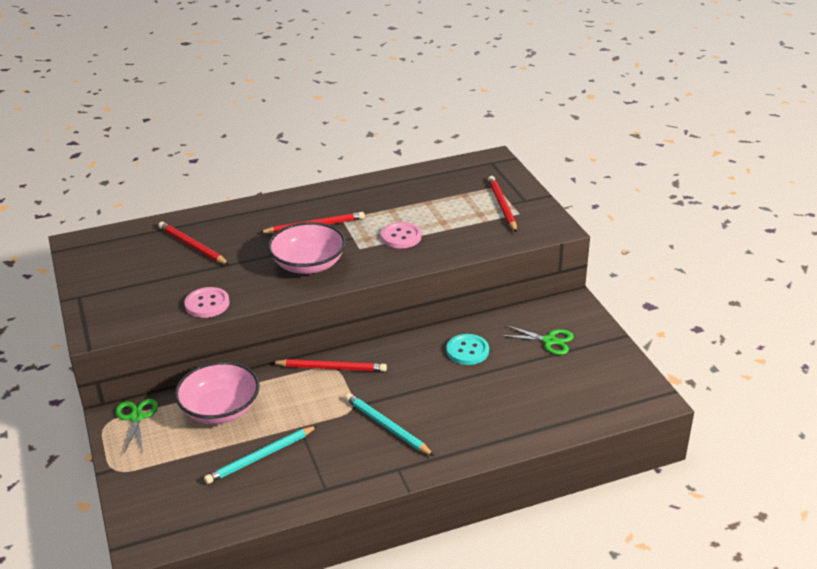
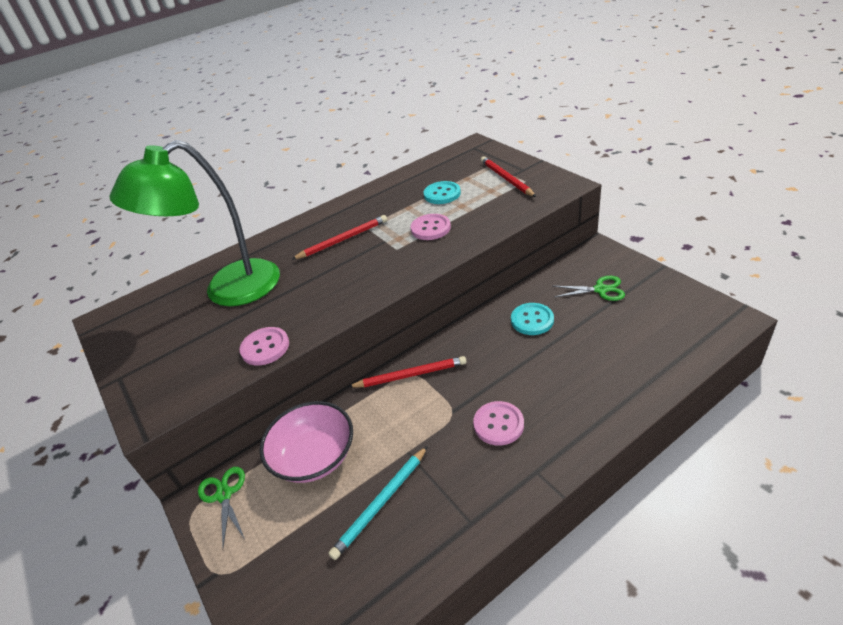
camera: 10 degrees left, 5 degrees up
red pencil [158,222,230,265] -> green lamp [109,140,280,306]
pink bowl [268,222,346,274] -> none
turquoise pencil [345,393,434,456] -> pink button [473,401,524,446]
none -> turquoise button [423,181,461,204]

